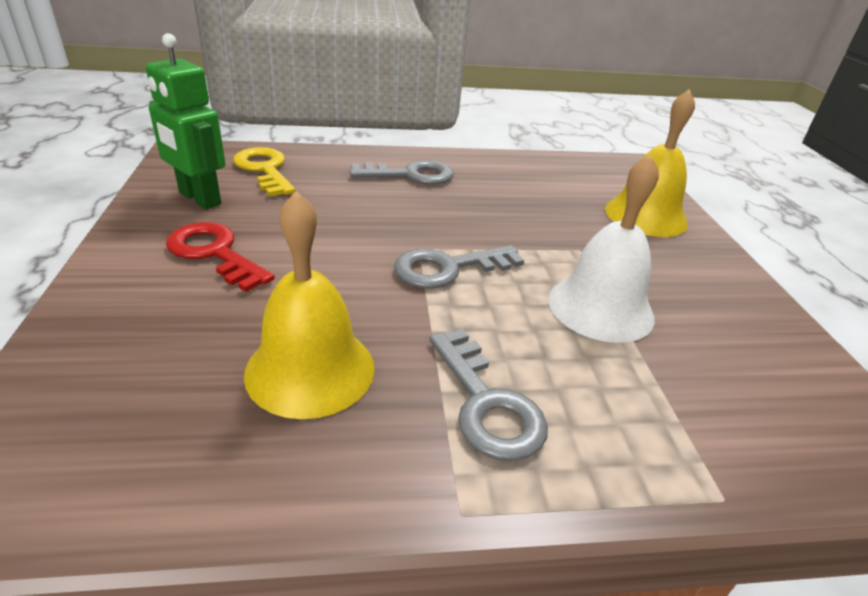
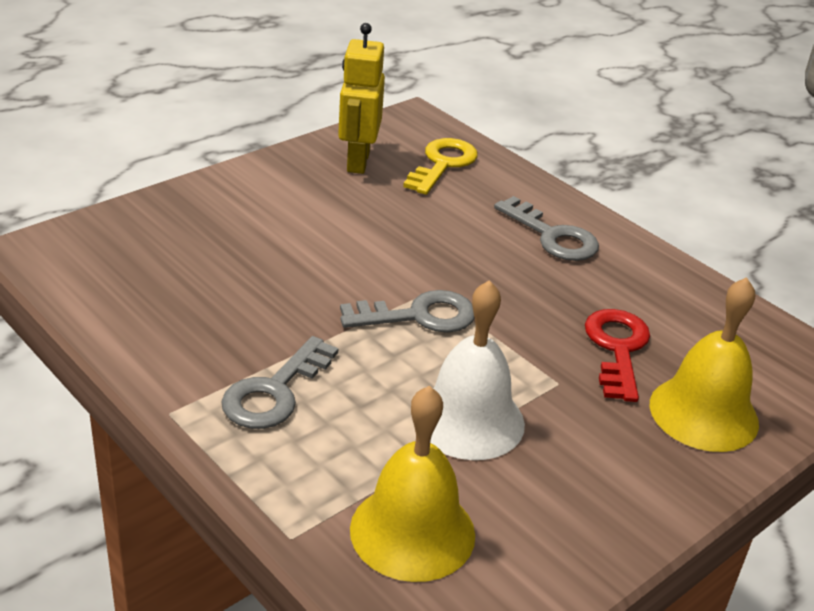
camera: 55 degrees right, 0 degrees up
green robot [146,33,225,209] -> yellow robot [338,23,385,174]
red key [166,222,275,292] -> red key moved to [585,309,650,402]
yellow bell [244,191,374,419] -> yellow bell moved to [350,386,475,582]
grey key [394,245,524,288] -> grey key turned 135 degrees clockwise [340,290,474,333]

